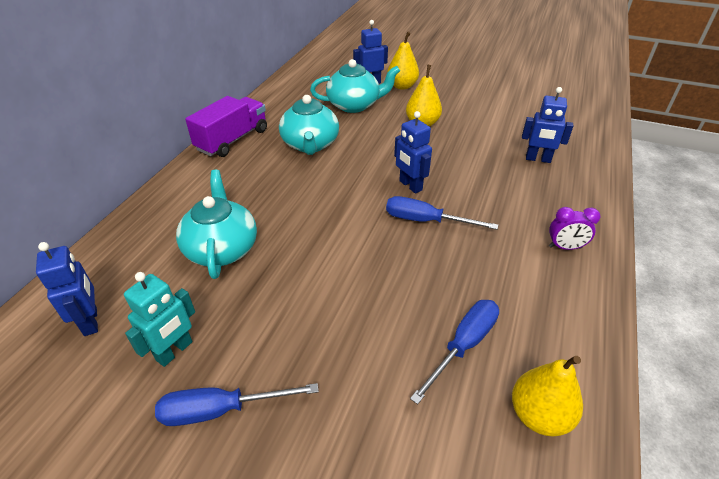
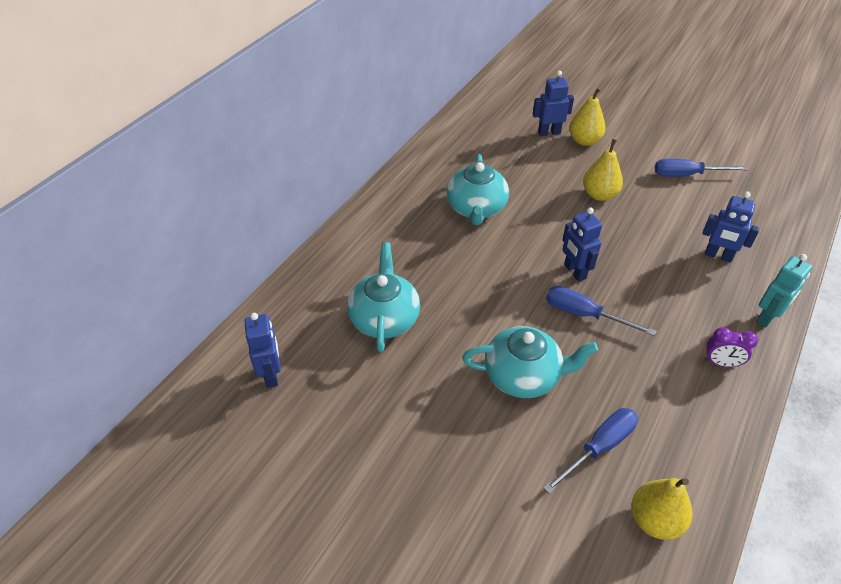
camera: 10 degrees right, 5 degrees up
turquoise robot [124,272,195,367] -> turquoise robot moved to [756,254,812,328]
blue screwdriver [155,383,319,426] -> blue screwdriver moved to [655,159,748,177]
purple truck [185,96,267,157] -> none
turquoise teapot [310,59,400,113] -> turquoise teapot moved to [462,326,598,398]

